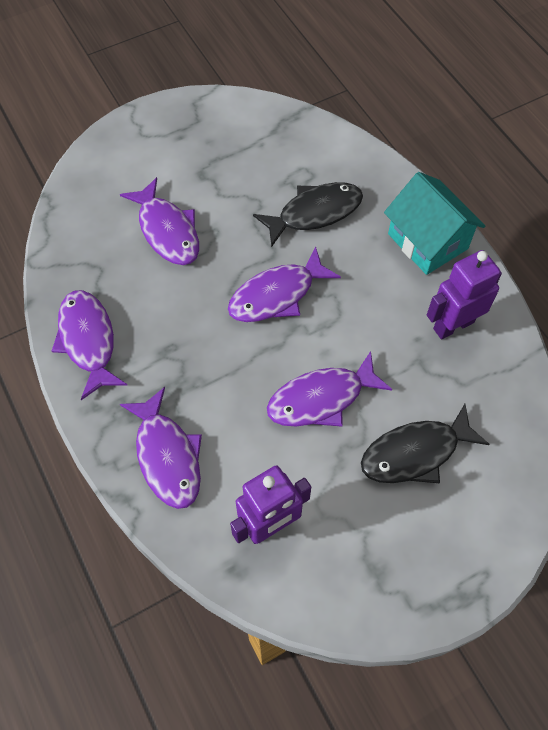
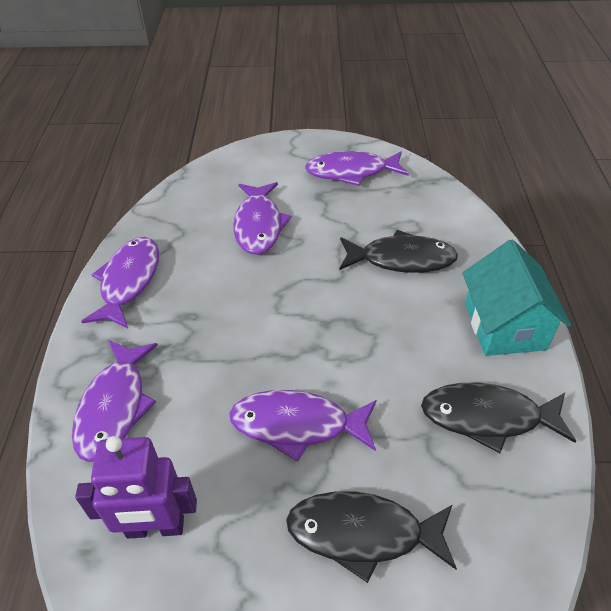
camera: 30 degrees right, 15 degrees down
purple fish [228,246,341,322] -> purple fish moved to [305,151,409,186]
purple robot [427,250,502,339] -> black fish [421,383,576,453]

